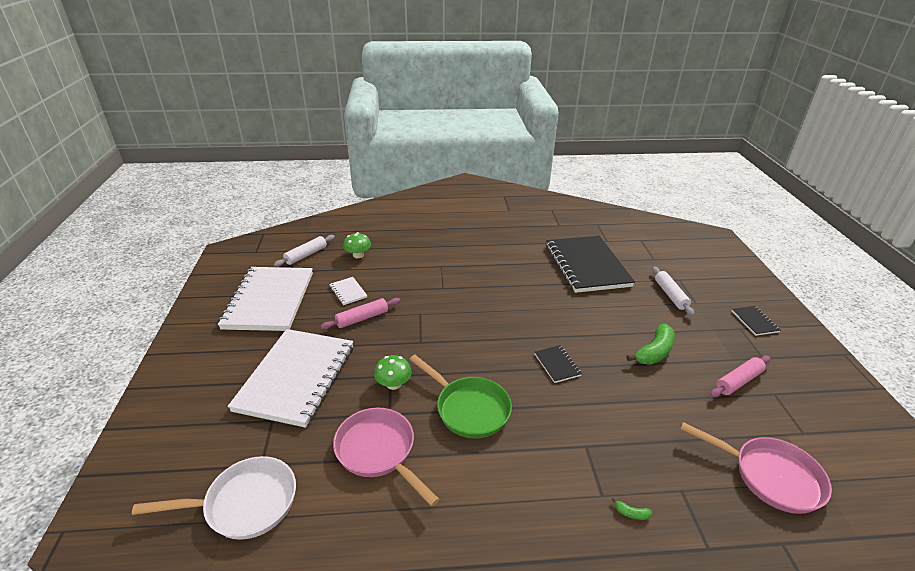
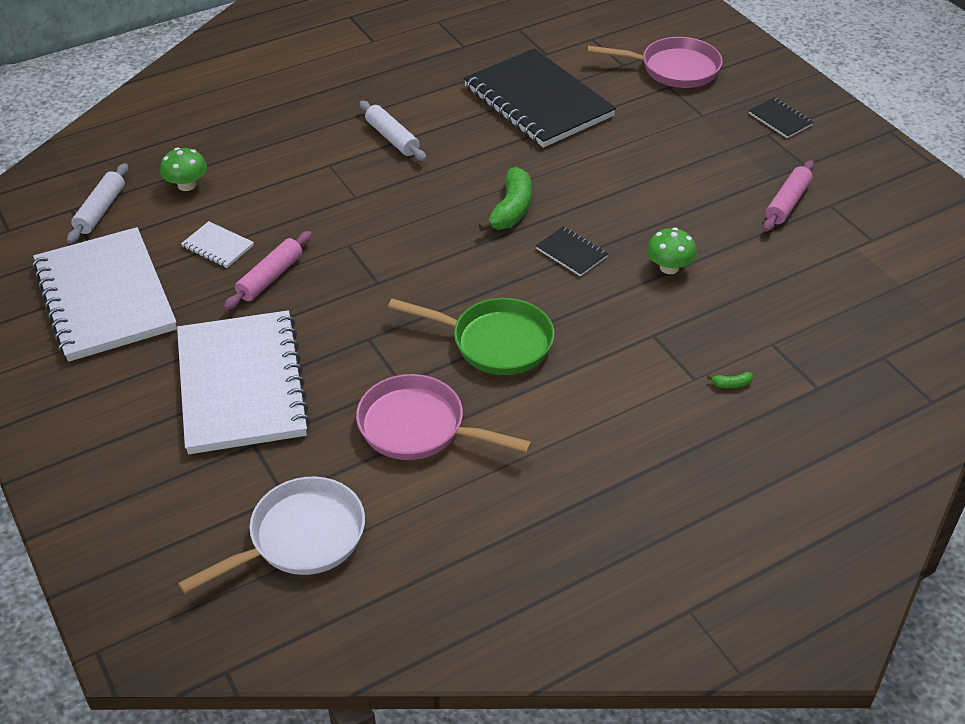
camera: 25 degrees left, 10 degrees up
green mushroom [374,355,412,390] -> green mushroom moved to [647,227,697,274]
green banana [627,324,675,365] -> green banana moved to [479,167,532,231]
white rolling pin [652,267,694,316] -> white rolling pin moved to [359,101,426,161]
pink pan [680,422,832,514] -> pink pan moved to [587,37,723,88]

